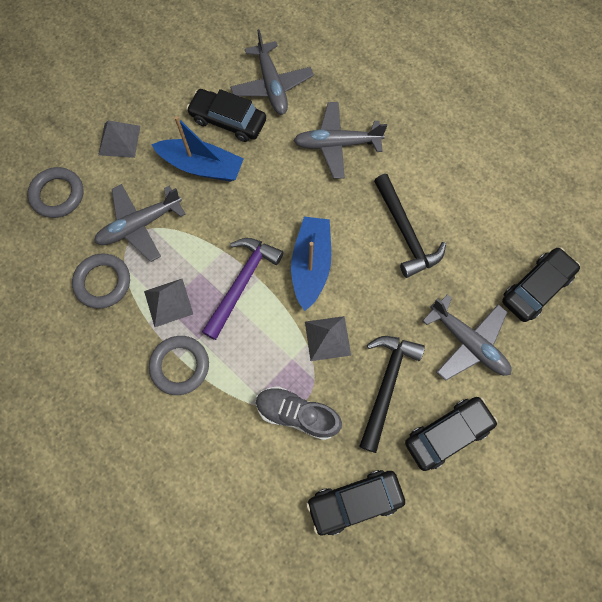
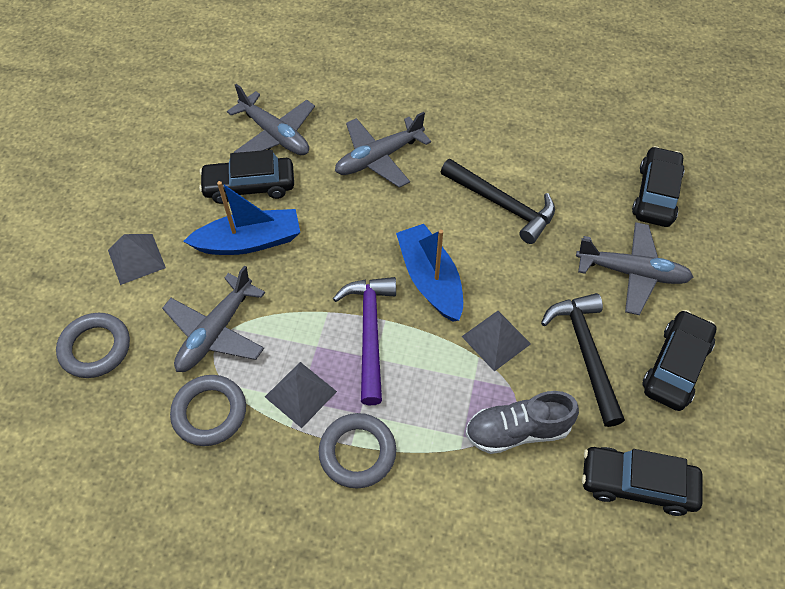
camera: 30 degrees left, 15 degrees down
black car [306,470,405,535] -> black car turned 60 degrees clockwise [582,447,702,516]

